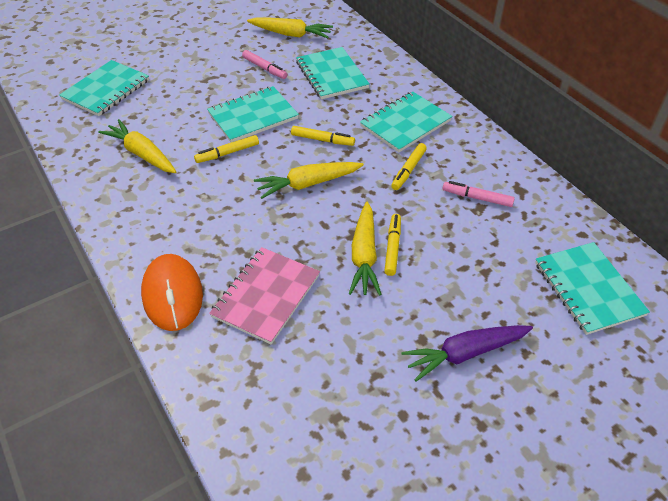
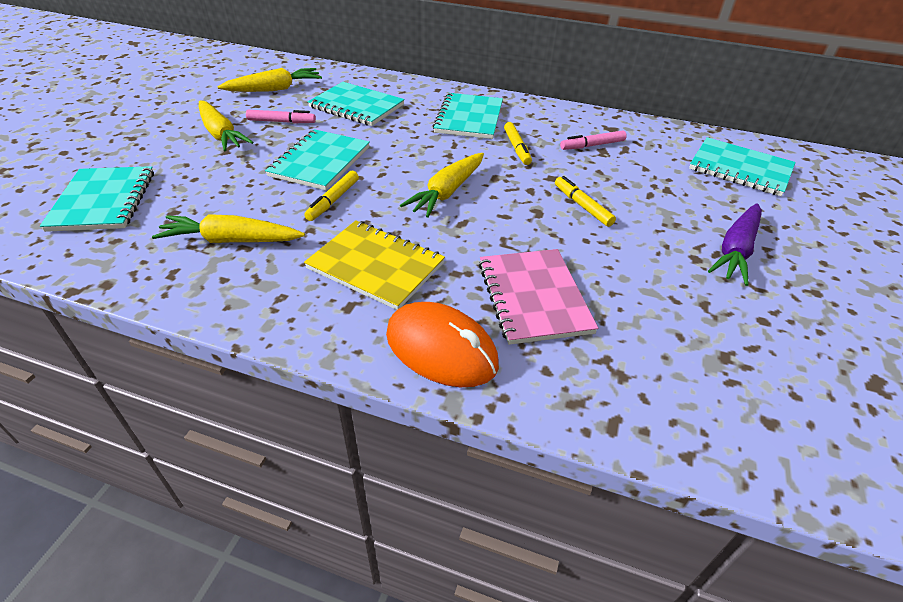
camera: 40 degrees left, 5 degrees down
yellow marker [291,126,355,146] -> none
yellow carrot [349,202,382,296] -> yellow carrot moved to [199,101,253,151]
none -> yellow notebook [304,221,445,310]

